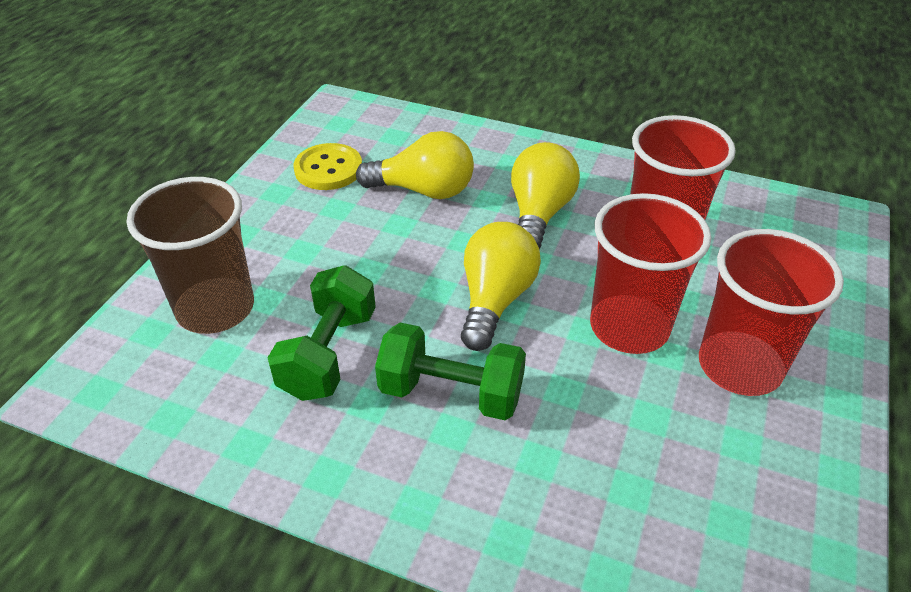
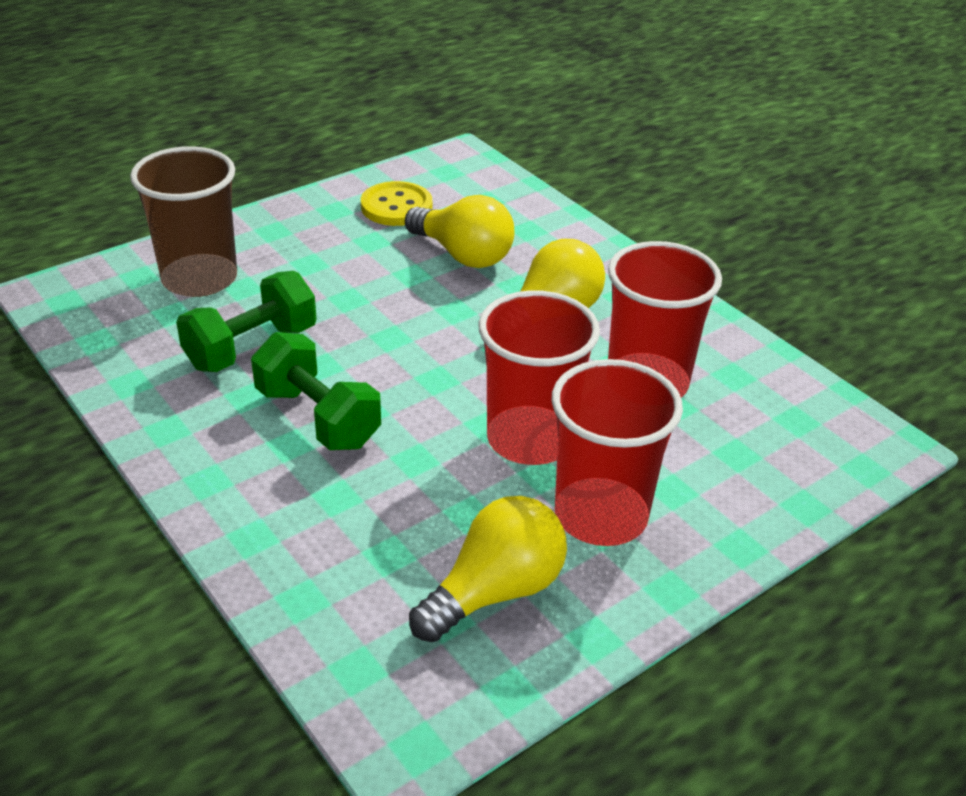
camera: 30 degrees right, 5 degrees down
yellow light bulb [461,222,541,351] -> yellow light bulb moved to [409,496,567,642]

